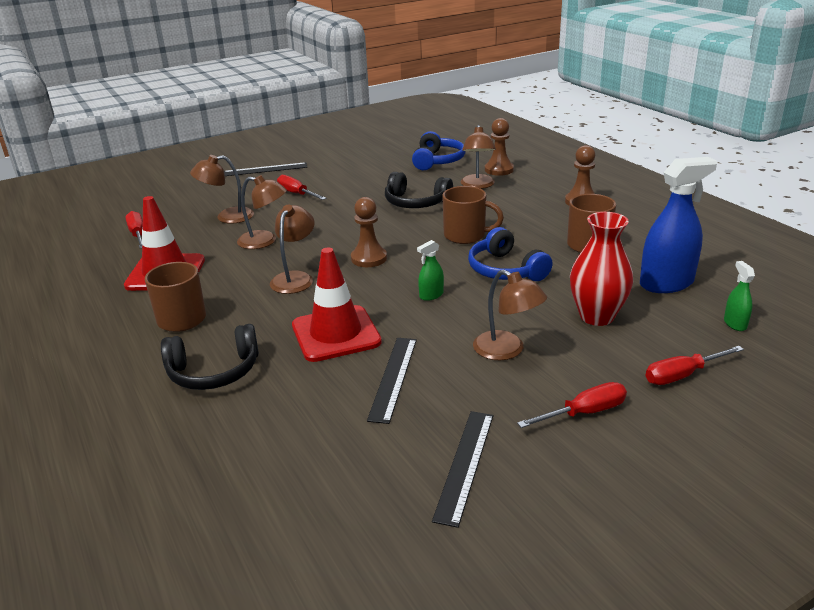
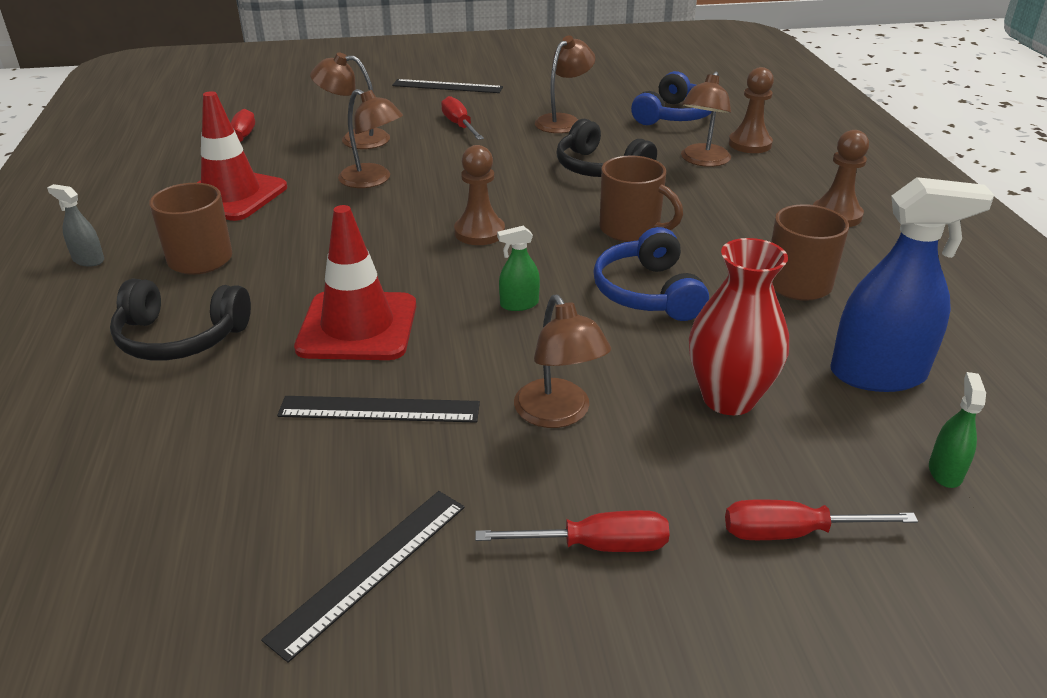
camera: 20 degrees right, 5 degrees up
brown lamp [270,205,315,294] -> brown lamp moved to [535,36,595,133]
black ruler [367,338,417,424] -> black ruler turned 60 degrees clockwise [277,396,480,423]
none -> grey spray bottle [47,184,104,267]

